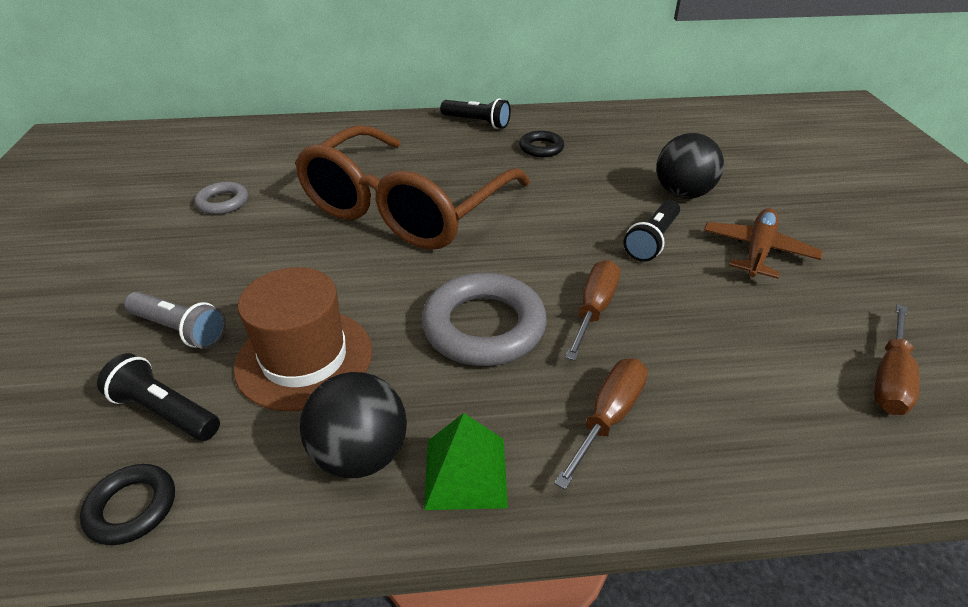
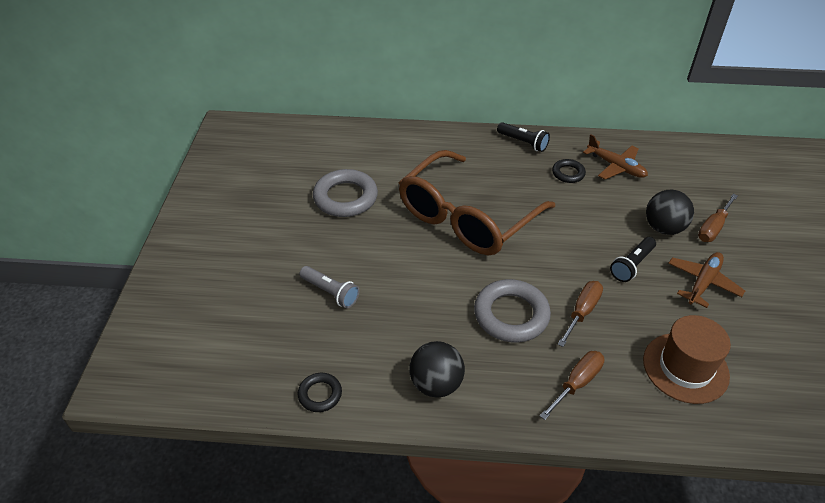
camera: 10 degrees right, 5 degrees up
black flashlight [97,353,220,441] -> none
grey ring [194,182,248,215] -> grey ring [313,169,378,217], size x1.89
brown hat [234,267,372,411] -> brown hat moved to [643,315,731,404]
green pyramid [424,413,508,510] -> none
brown screwdriver [874,304,920,415] -> brown screwdriver moved to [698,194,738,242]
none -> brown plane [583,134,648,180]

